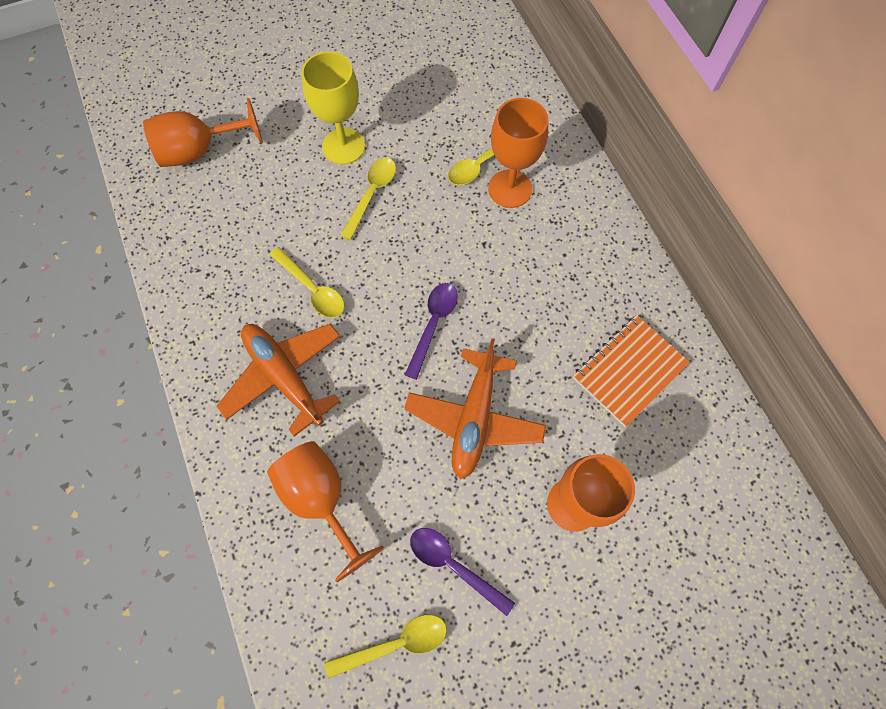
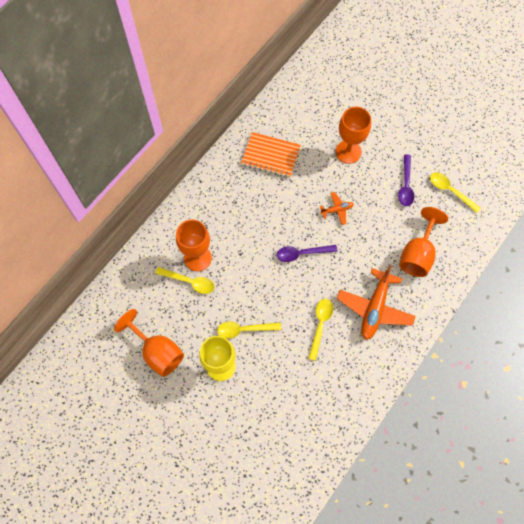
camera: 120 degrees left, 0 degrees up
orange goblet [143,98,263,167] -> orange goblet moved to [114,309,184,377]
orange plane [404,338,546,479] -> orange plane [320,192,354,225], size x0.49

